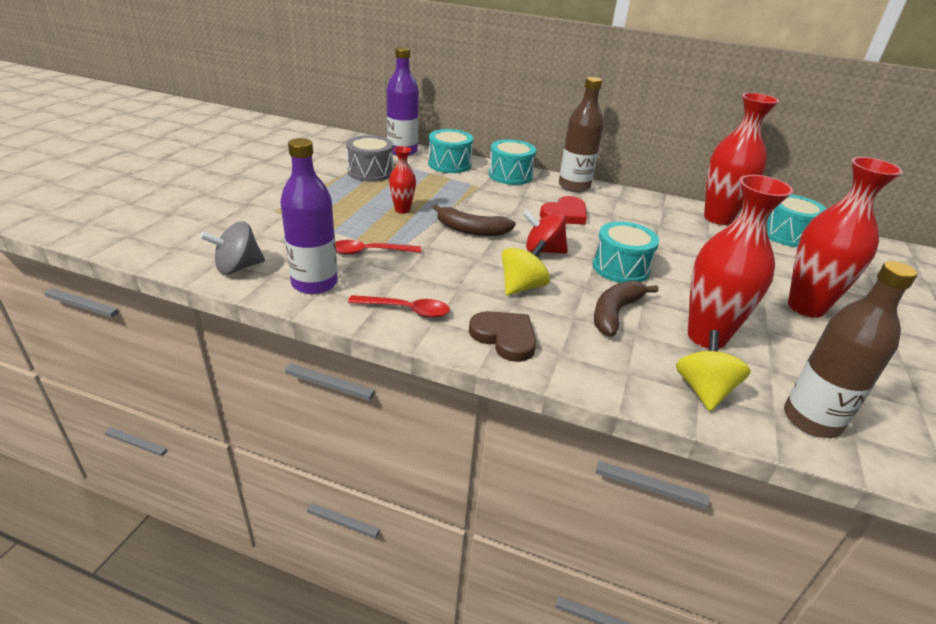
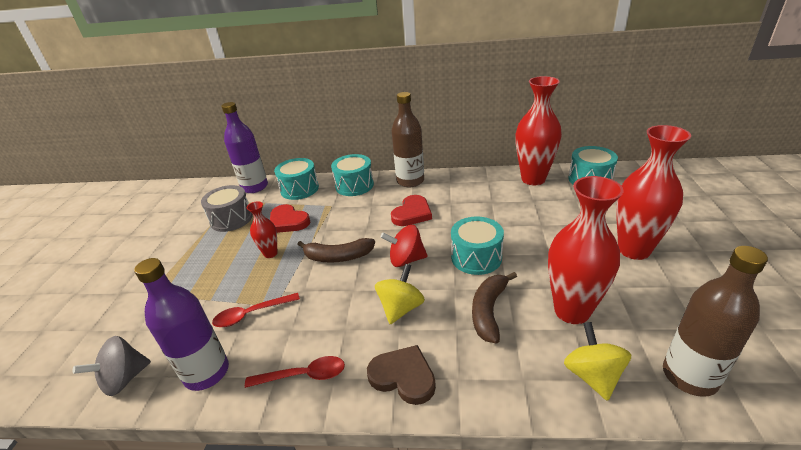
camera: 10 degrees left, 0 degrees up
none -> red heart [270,204,310,233]

